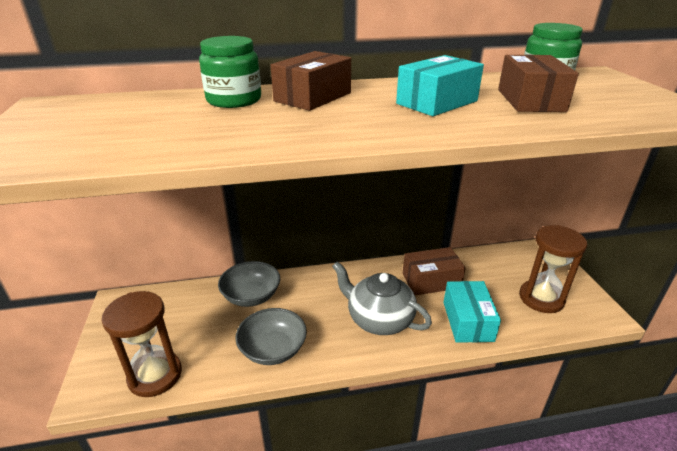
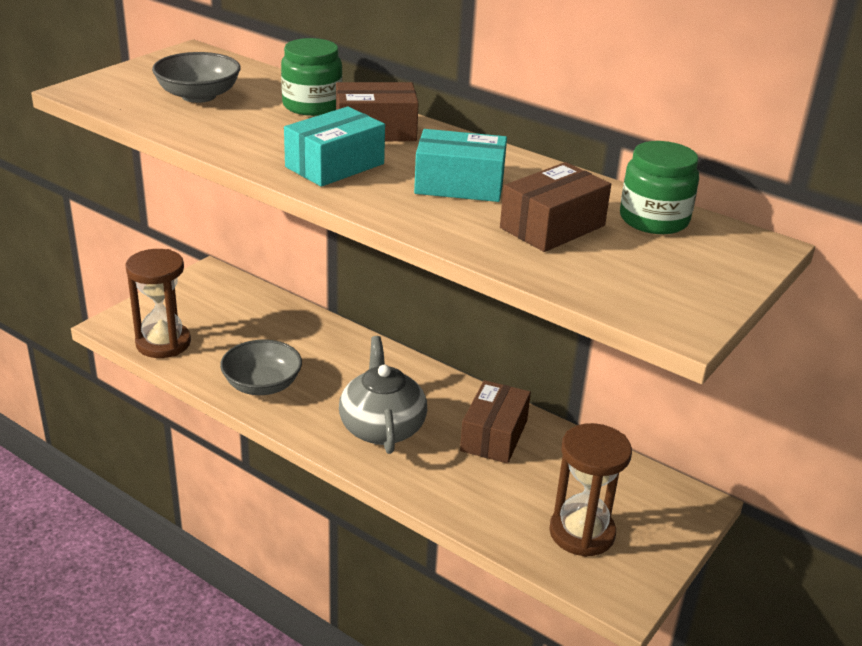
camera: 45 degrees right, 0 degrees up
grey bowl [218,261,280,307] -> grey bowl moved to [152,52,241,103]
brown box [403,247,466,295] -> brown box turned 75 degrees clockwise [460,380,531,464]
turquoise box [443,281,501,343] -> turquoise box moved to [284,106,385,187]

